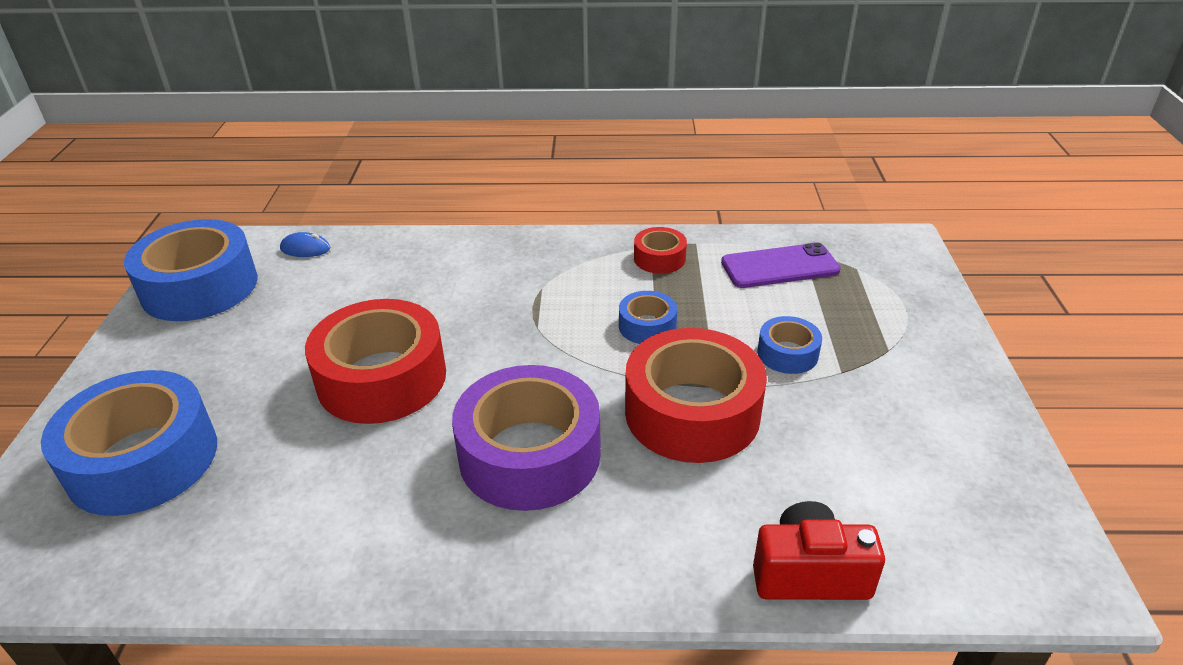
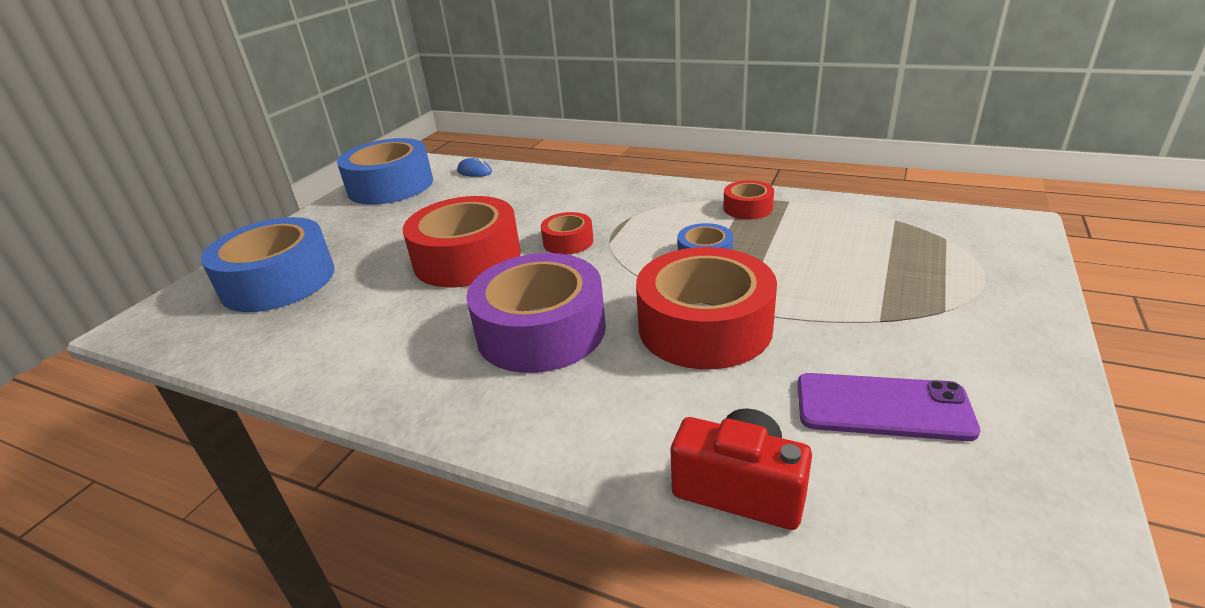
camera: 25 degrees right, 5 degrees down
purple phone [721,242,841,288] -> purple phone moved to [797,373,980,441]
blue tape [757,316,822,374] -> none
none -> red tape [541,212,594,255]

